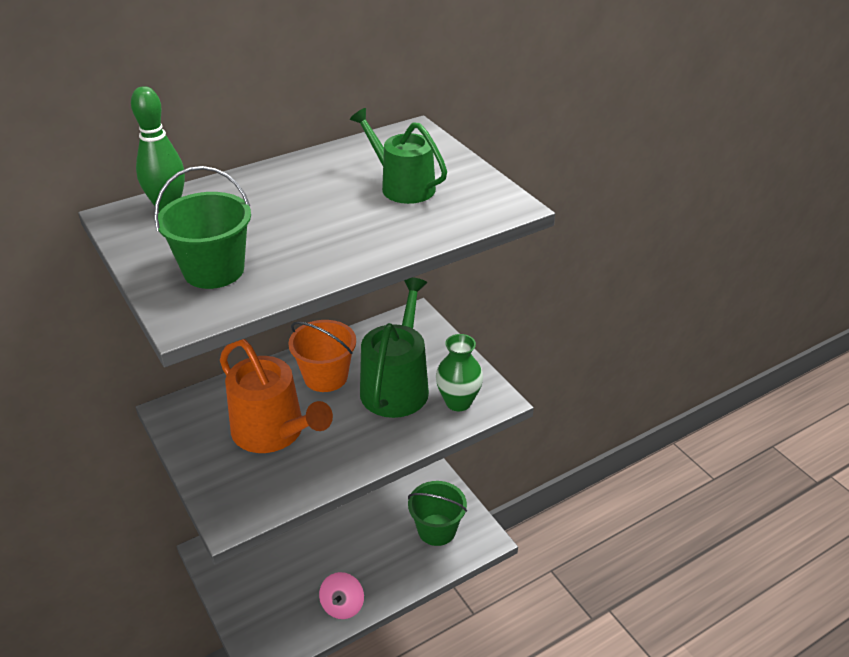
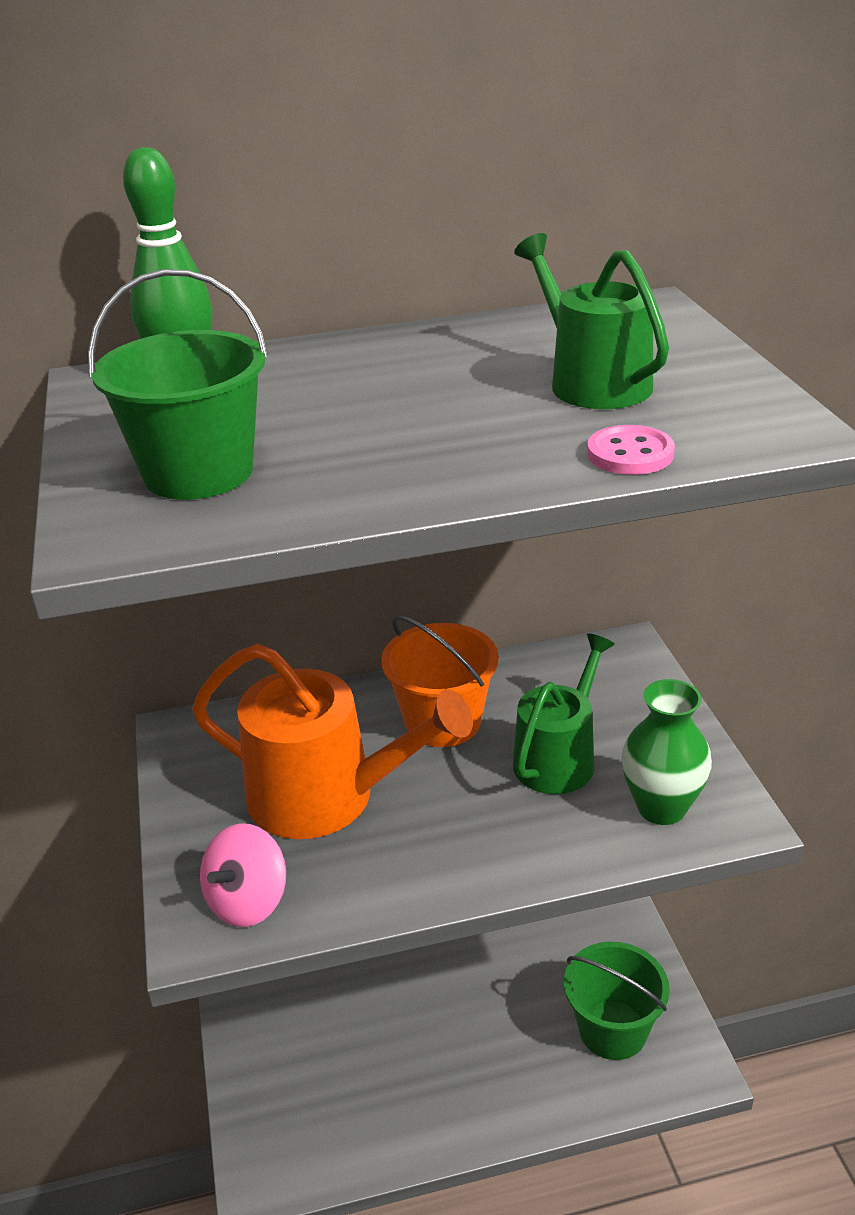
camera: 20 degrees right, 5 degrees down
orange watering can [220,339,333,453] -> orange watering can turned 45 degrees counterclockwise [192,644,473,839]
pink spinning top [319,572,364,619] -> pink spinning top moved to [200,823,286,927]
green watering can [360,277,429,418] -> green watering can [513,633,615,794], size x0.66
none -> pink button [587,425,675,475]

